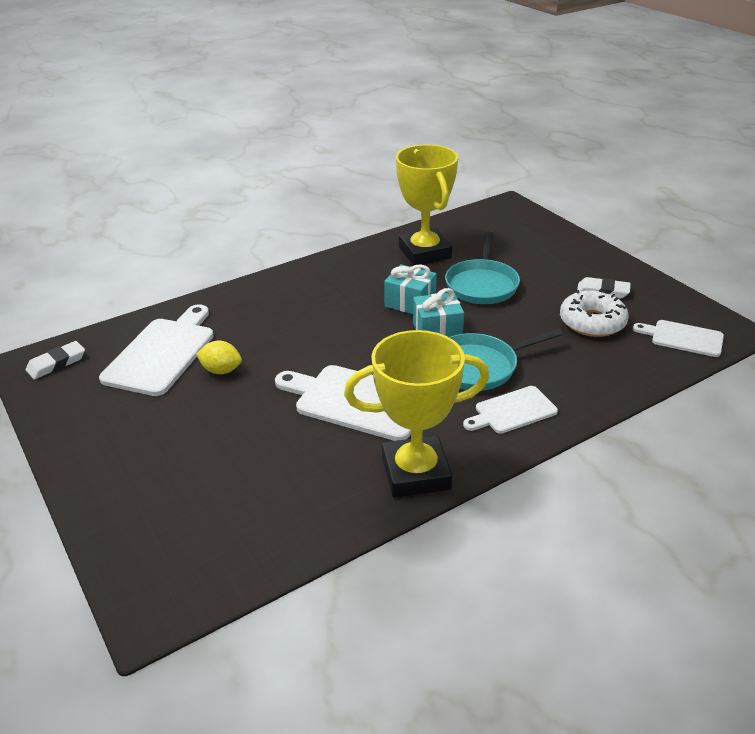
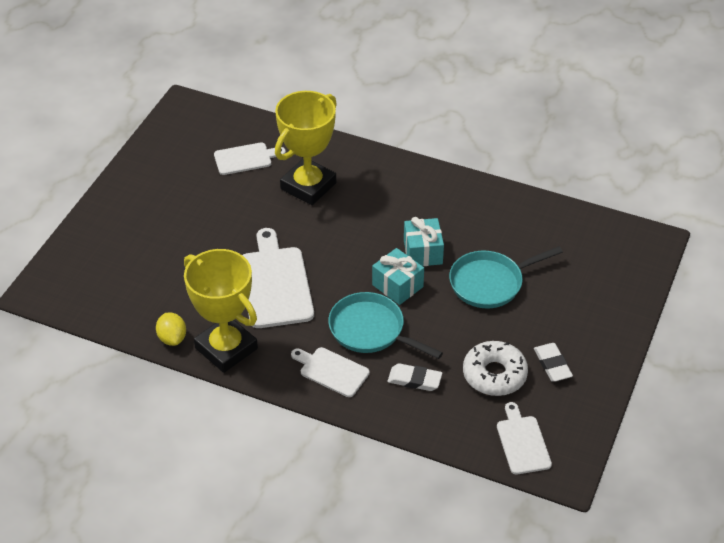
camera: 55 degrees right, 10 degrees up
white eraser [26,341,85,379] -> white eraser moved to [388,363,442,391]
white cutting board [99,304,214,396] -> white cutting board [214,142,286,175], size x0.59
yellow lemon [196,340,242,374] -> yellow lemon moved to [156,312,186,346]
yellow trophy [396,145,458,266] -> yellow trophy moved to [275,91,337,205]

